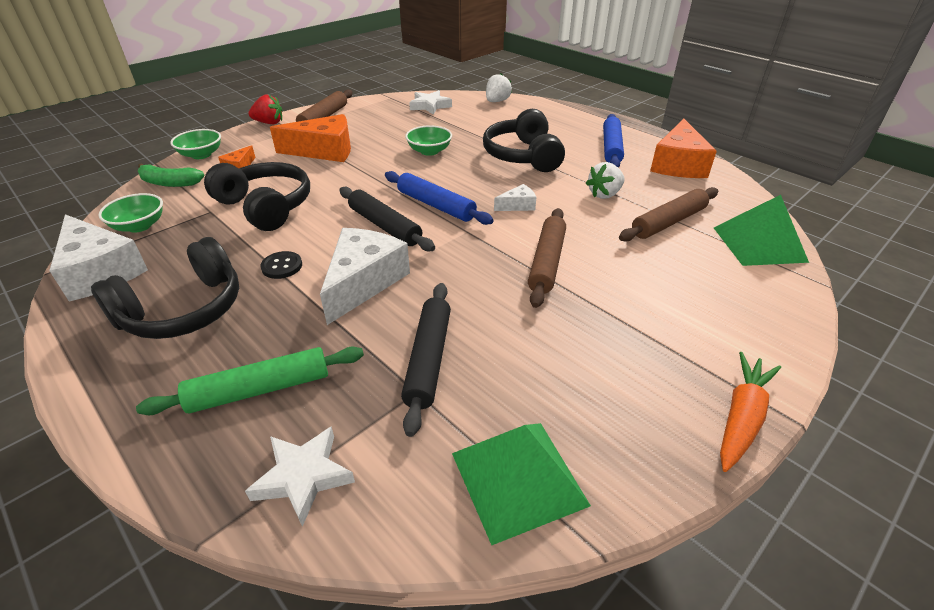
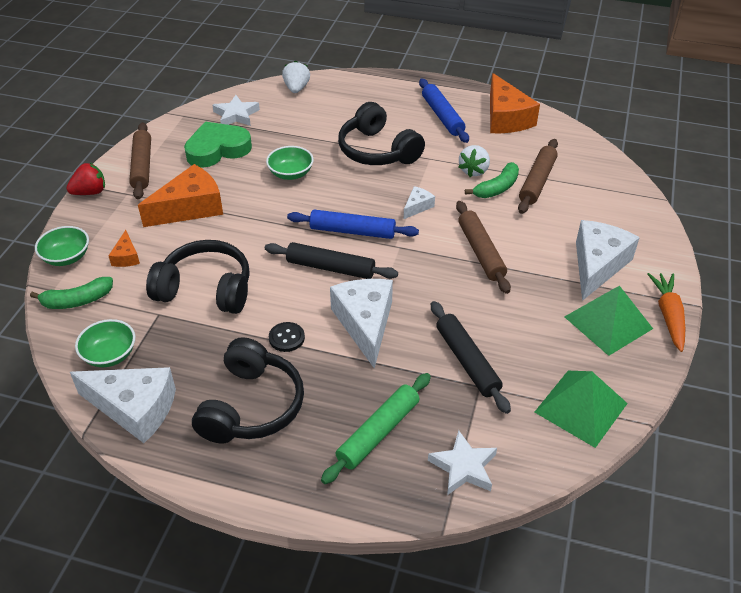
camera: 30 degrees left, 5 degrees up
green pyramid [714,195,809,266] -> green pyramid moved to [565,286,653,356]
none -> green heart [184,121,252,168]
none -> green banana [465,162,519,198]
none -> white cheese [576,220,640,301]

